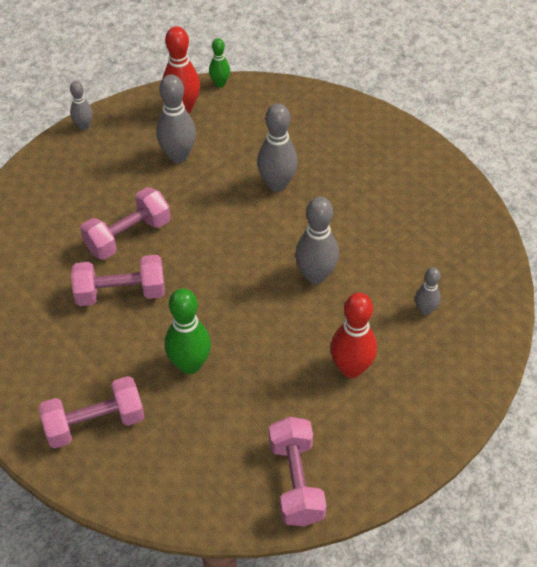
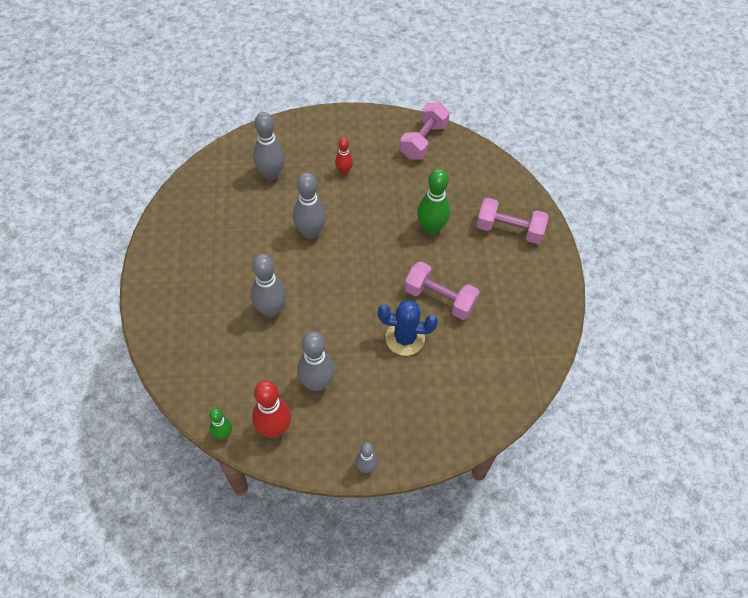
camera: 145 degrees left, 5 degrees up
pink dumbbell [80,187,171,260] -> blue cactus [378,300,438,356]
red bowling pin [330,293,377,378] -> red bowling pin [335,137,353,175], size x0.57
grey bowling pin [415,267,441,315] -> grey bowling pin [253,112,285,180], size x1.75

